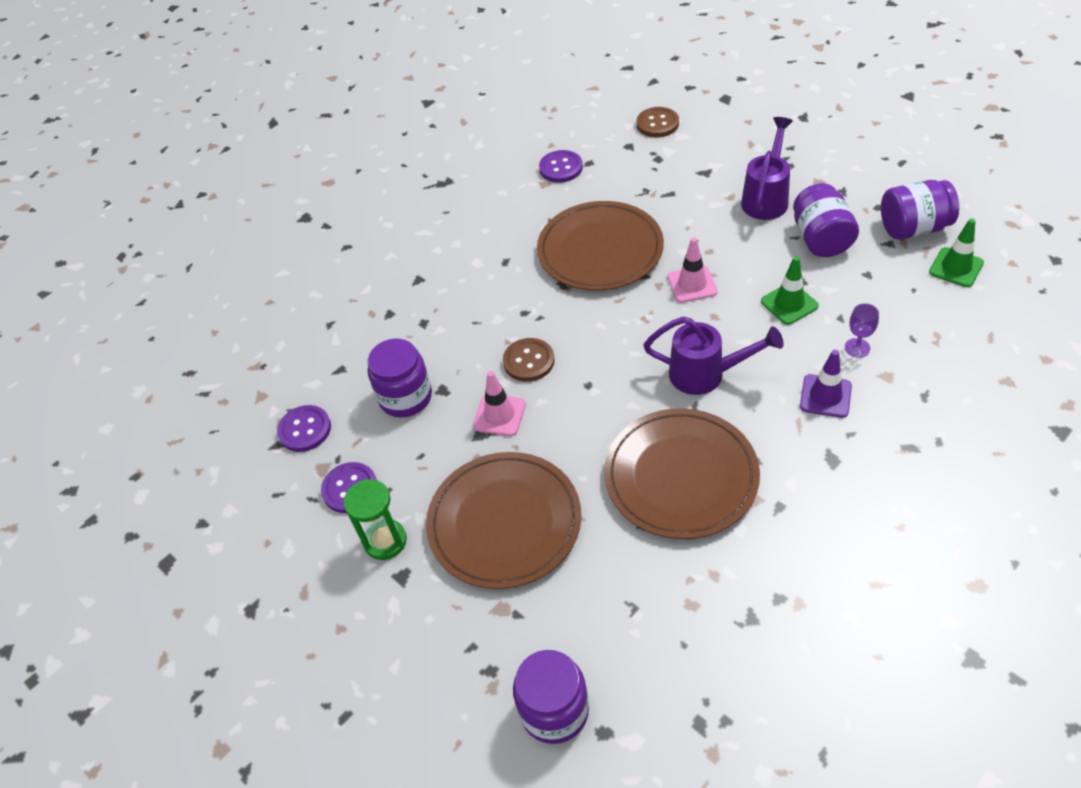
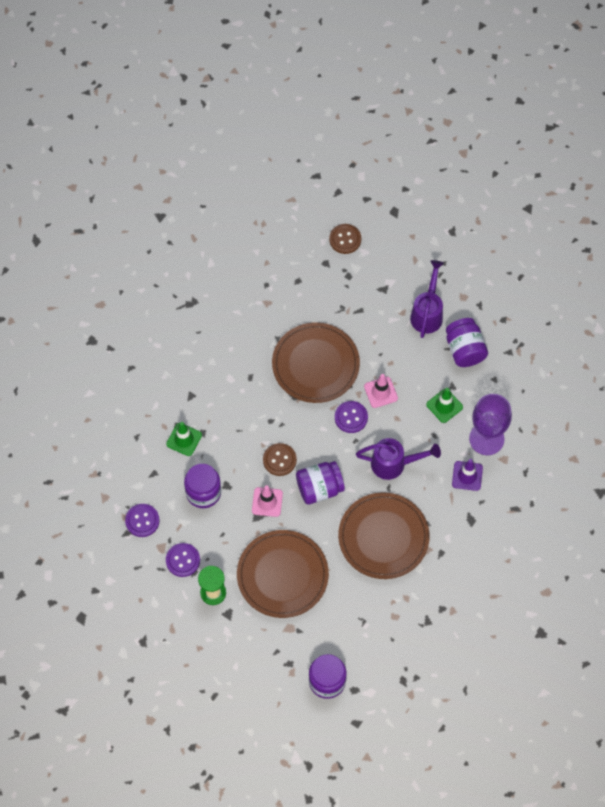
camera: 15 degrees left, 15 degrees up
purple button [539,150,583,183] -> purple button moved to [335,401,368,433]
purple goblet [845,303,879,358] -> purple goblet [469,394,512,455], size x2.26
purple jar [881,180,959,240] -> purple jar moved to [296,461,345,505]
green traffic cone [929,218,984,287] -> green traffic cone moved to [166,422,202,456]

